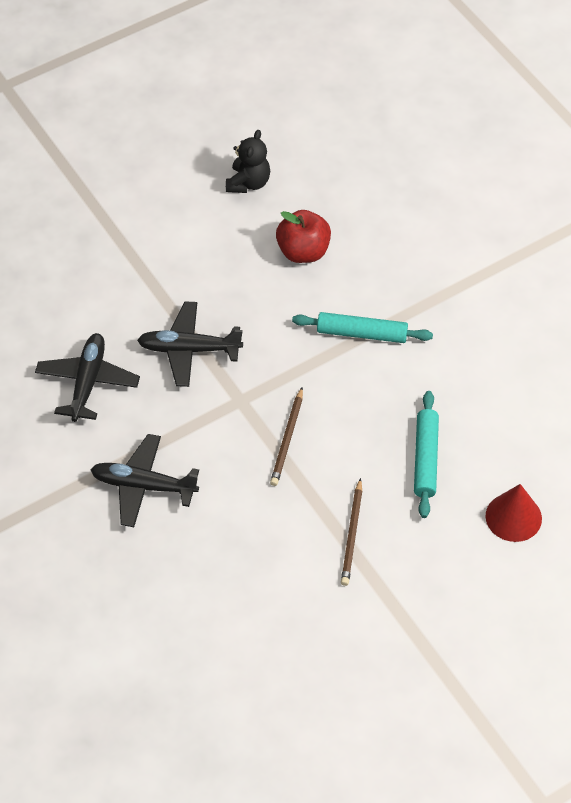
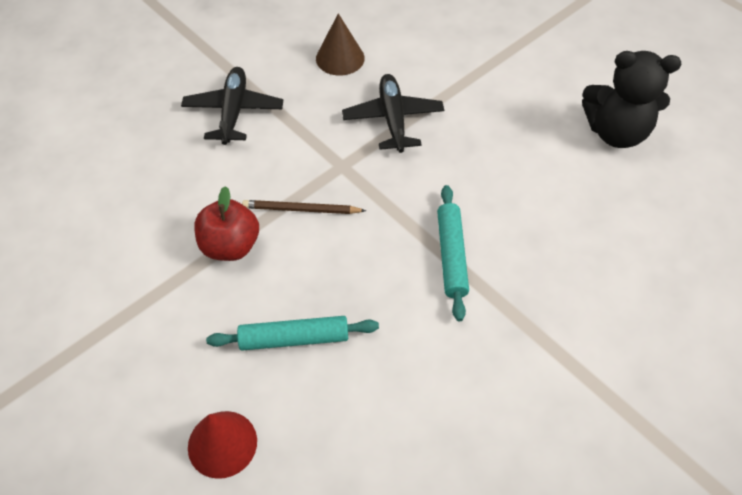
camera: 80 degrees right, 0 degrees up
black plane [35,333,140,422] -> brown cone [316,13,365,76]
black teddy bear [226,130,270,193] -> black teddy bear [582,51,681,148], size x1.58
red apple [276,210,331,263] -> red apple moved to [194,186,259,261]
brown pencil [341,478,362,586] -> none

